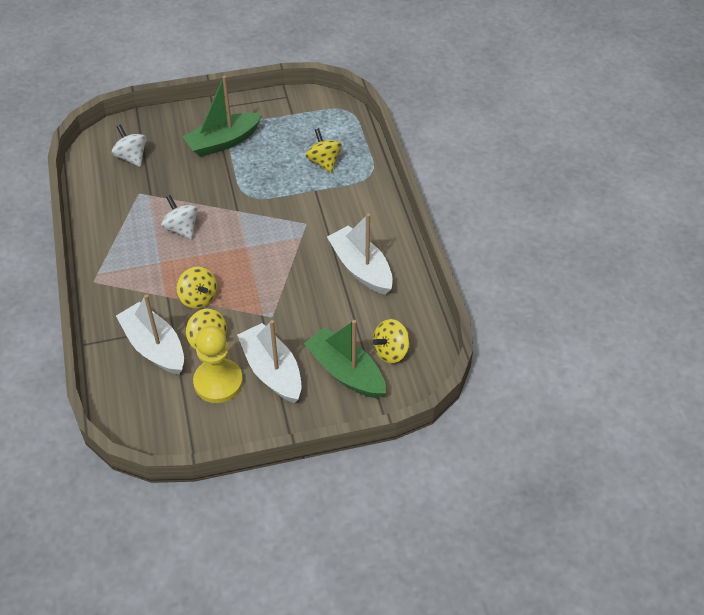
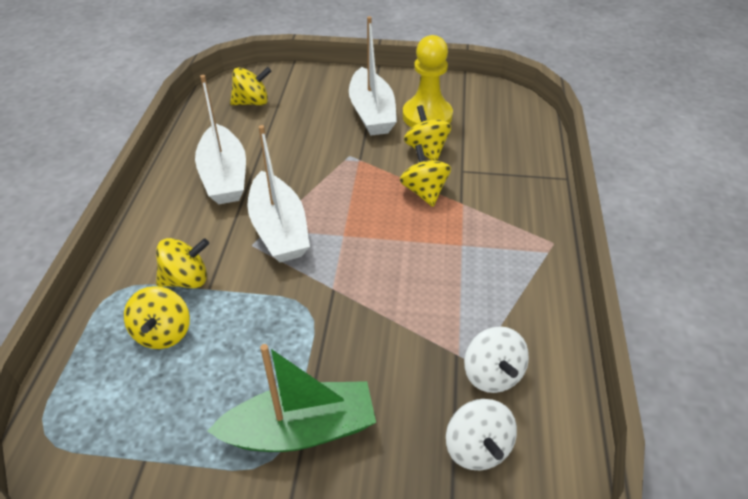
camera: 160 degrees left, 5 degrees down
white boat [116,294,184,375] -> white boat moved to [247,125,310,262]
white spinning top [161,195,198,240] -> white spinning top moved to [464,326,529,393]
green boat [304,320,386,398] -> none
none -> yellow spinning top [156,238,209,288]

